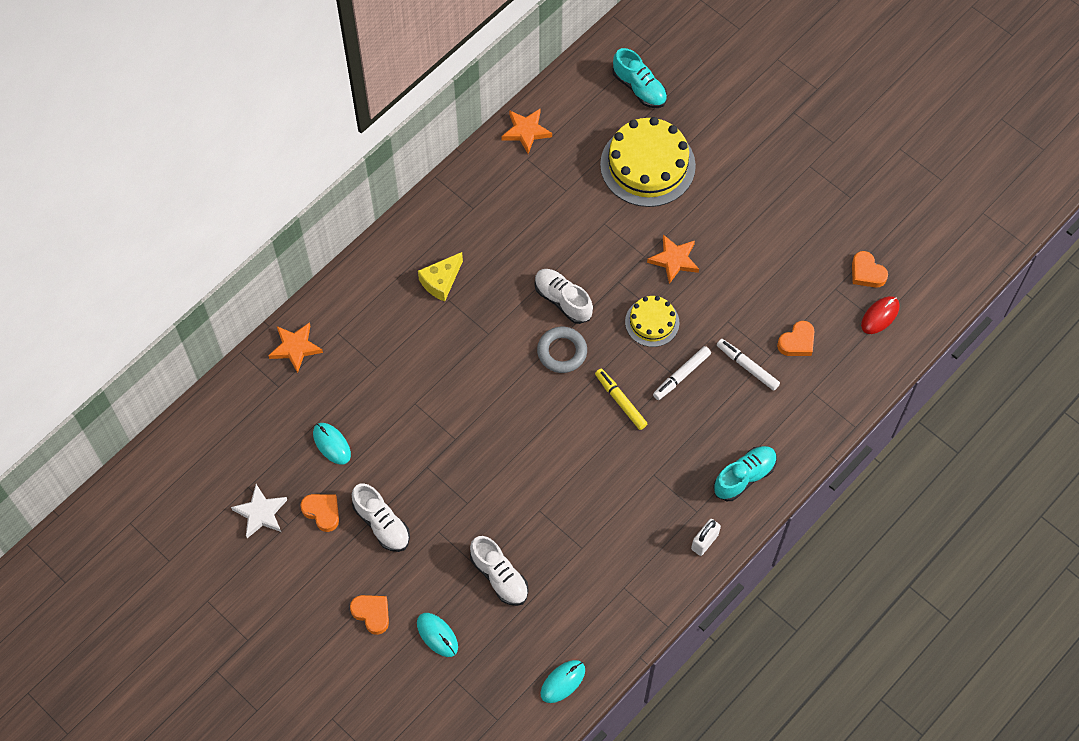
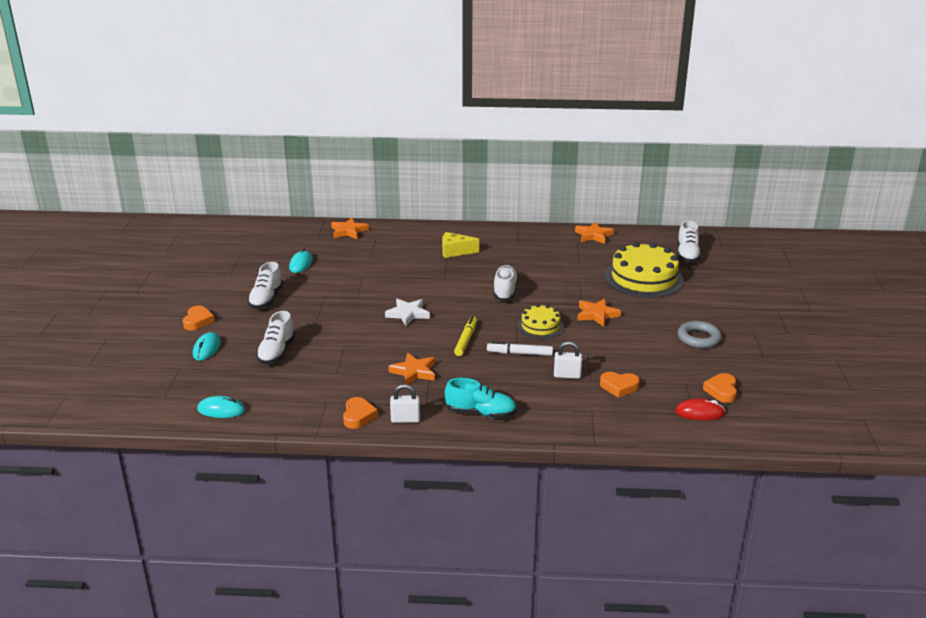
camera: 50 degrees right, 35 degrees down
white star [231,484,287,538] -> white star moved to [385,298,430,326]
orange heart [300,494,339,532] -> orange heart moved to [343,397,378,429]
grey ring [537,327,587,373] -> grey ring moved to [678,321,722,348]
turquoise shoe [612,48,667,108] -> white shoe [677,220,701,263]
white marker [717,339,780,391] -> white padlock [554,341,582,379]
none -> orange star [388,353,435,384]

